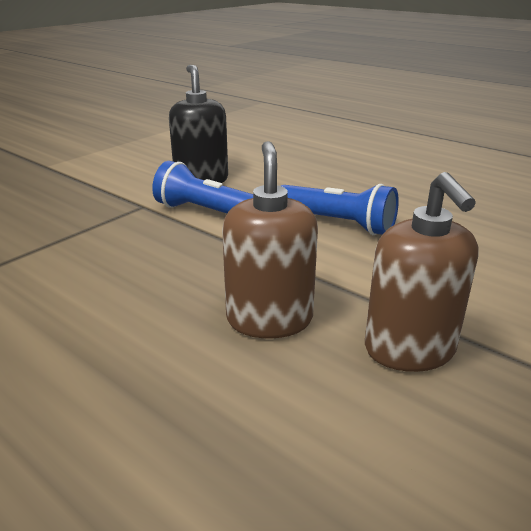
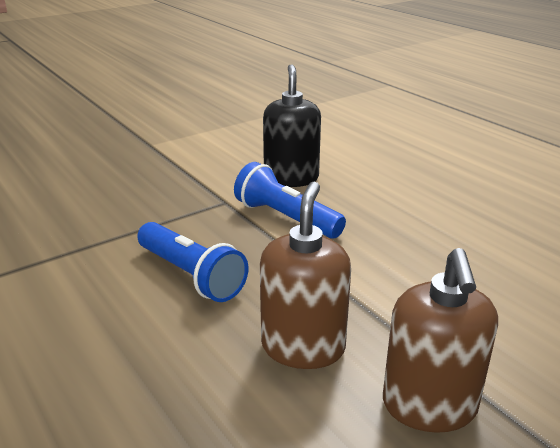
camera: 15 degrees right, 0 degrees up
blue flashlight [281,184,399,235] -> blue flashlight moved to [137,222,248,302]

